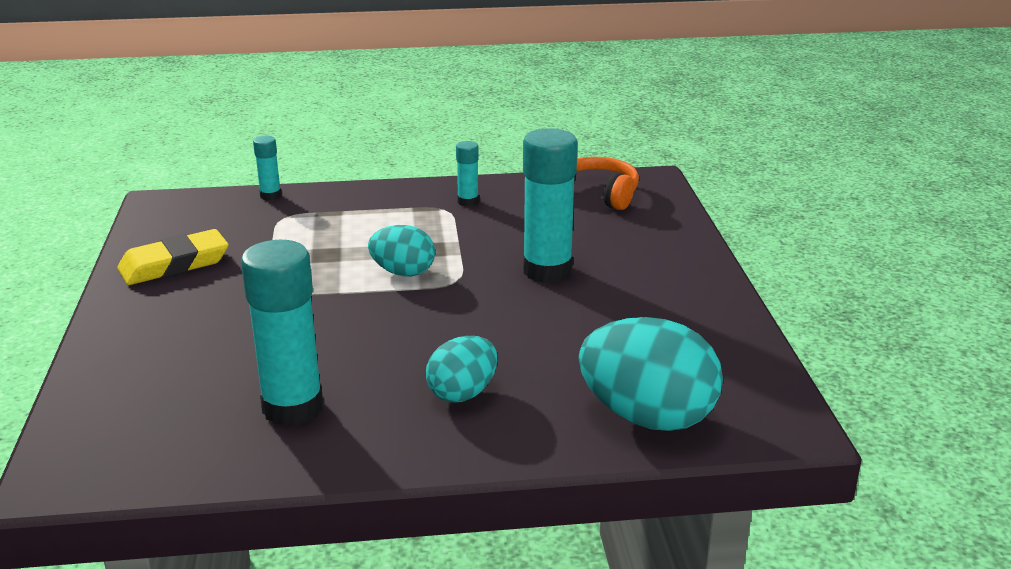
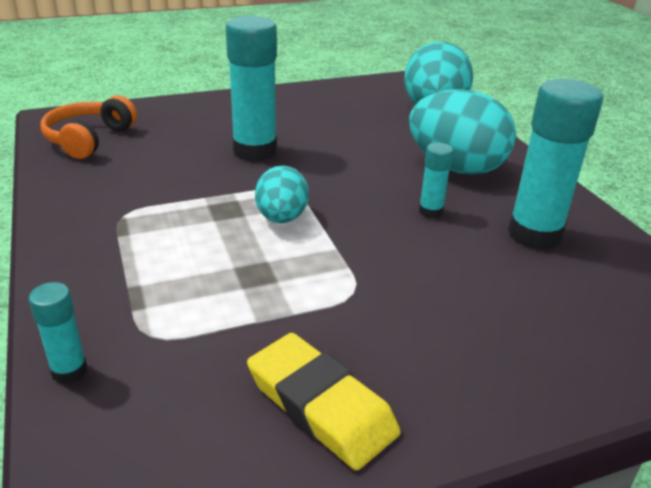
camera: 105 degrees left, 5 degrees up
turquoise egg [426,336,497,402] -> turquoise egg [409,89,516,175], size x1.71
turquoise glue stick [456,141,479,206] -> turquoise glue stick moved to [419,143,453,218]

